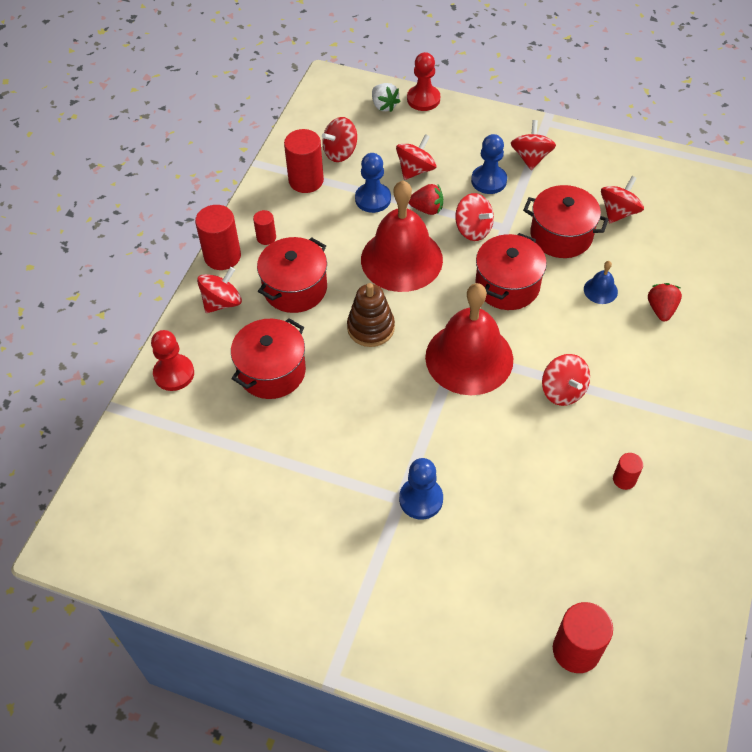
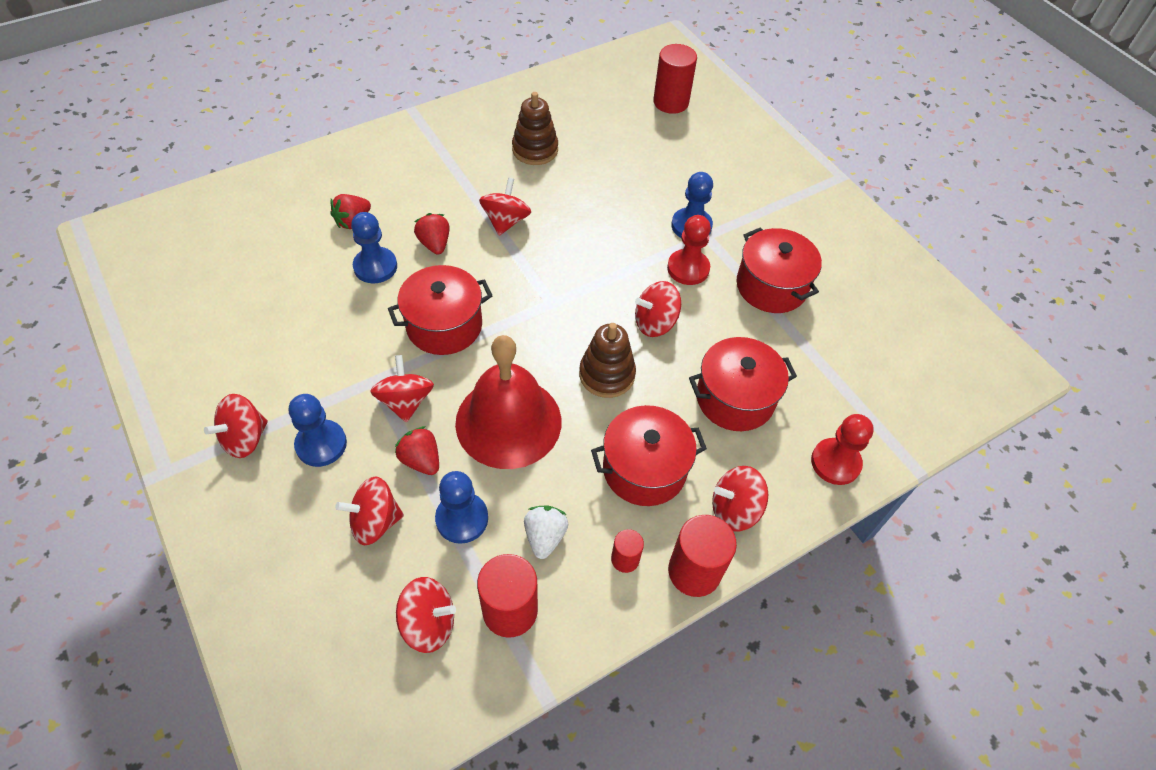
camera: 145 degrees left, 0 degrees up
white strawberry [372,83,400,112] -> white strawberry moved to [524,505,568,559]
red pawn [407,52,440,111] -> red pawn moved to [667,215,711,285]
red bell [425,283,513,395] -> none
red pot [523,185,609,258] -> red pot moved to [737,227,822,313]
blue bell [584,261,618,304] -> blue pawn [351,212,397,283]
red spinning top [601,176,644,224] -> red spinning top moved to [635,281,681,337]
red cylinder [613,453,643,490] -> brown stacking toy [512,92,558,165]
none -> red strawberry [414,213,450,255]

